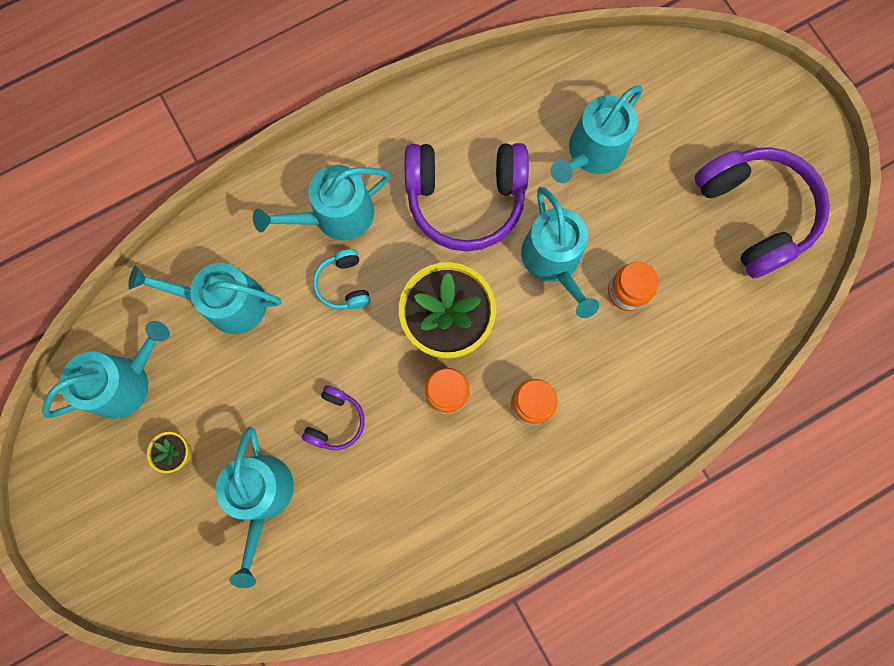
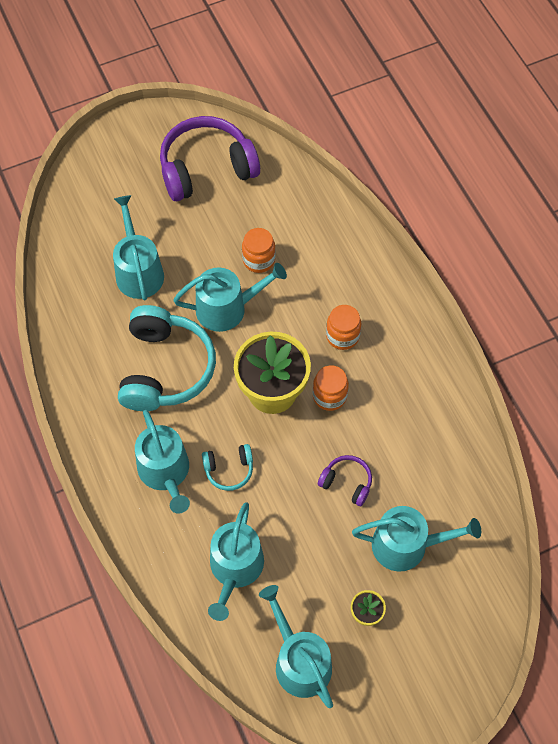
camera: 85 degrees left, 15 degrees down
purple headphones [405,143,529,251] -> turquoise headphones [118,305,216,411]
turquoise watering can [551,86,643,183] -> turquoise watering can turned 150 degrees counterclockwise [113,195,164,301]

